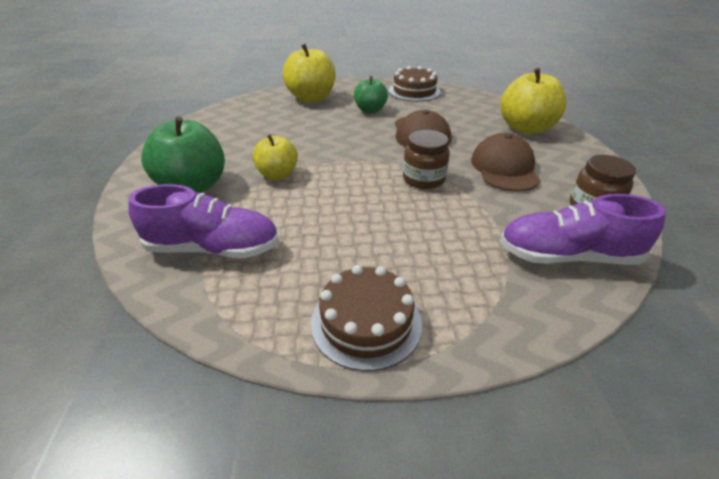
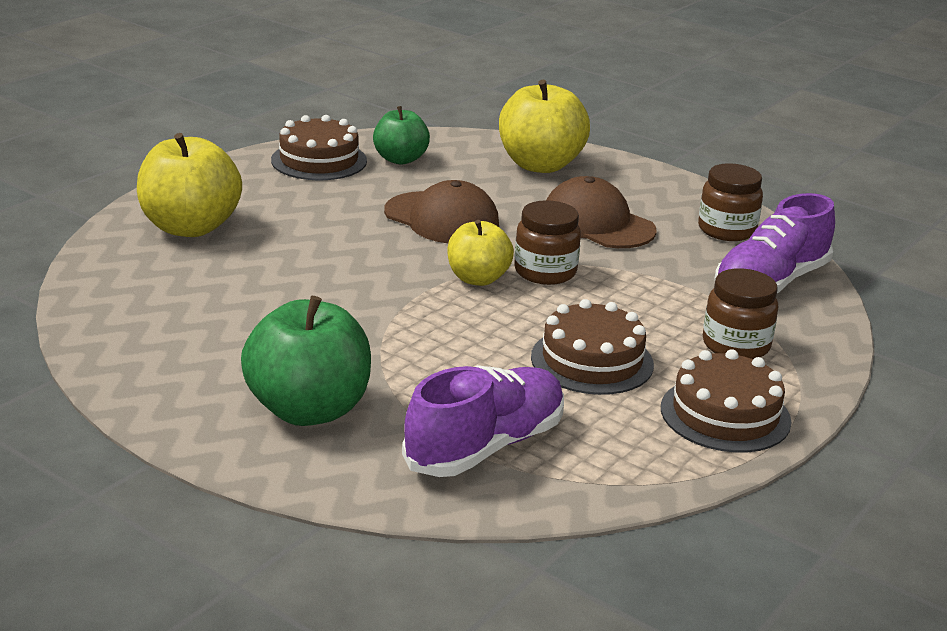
camera: 50 degrees left, 10 degrees down
yellow apple [252,134,298,180] -> yellow apple moved to [447,220,514,286]
green apple [354,76,388,113] -> green apple moved to [373,106,430,165]
none -> brown cake [531,299,654,395]
none -> brown jar [703,268,778,359]

